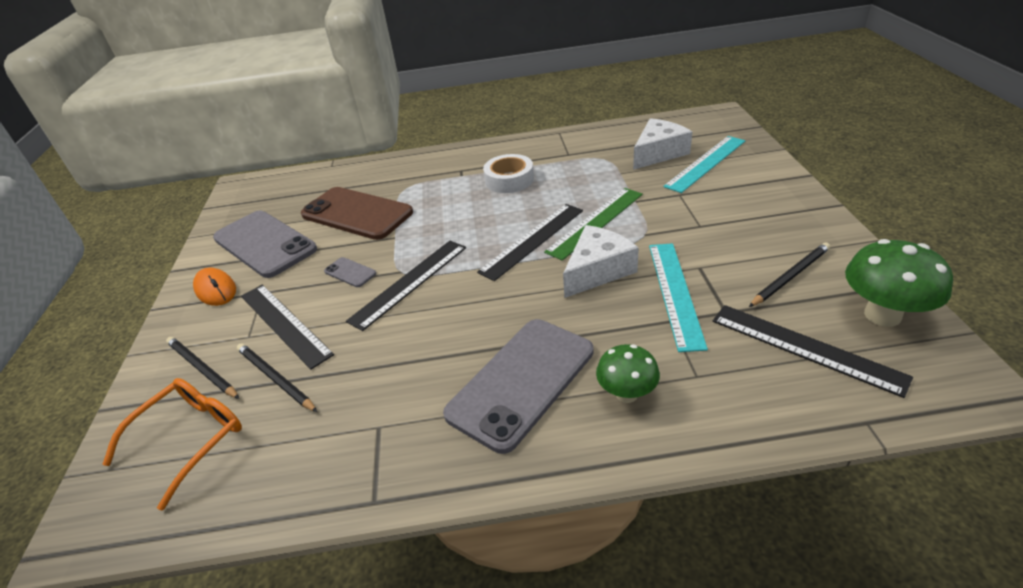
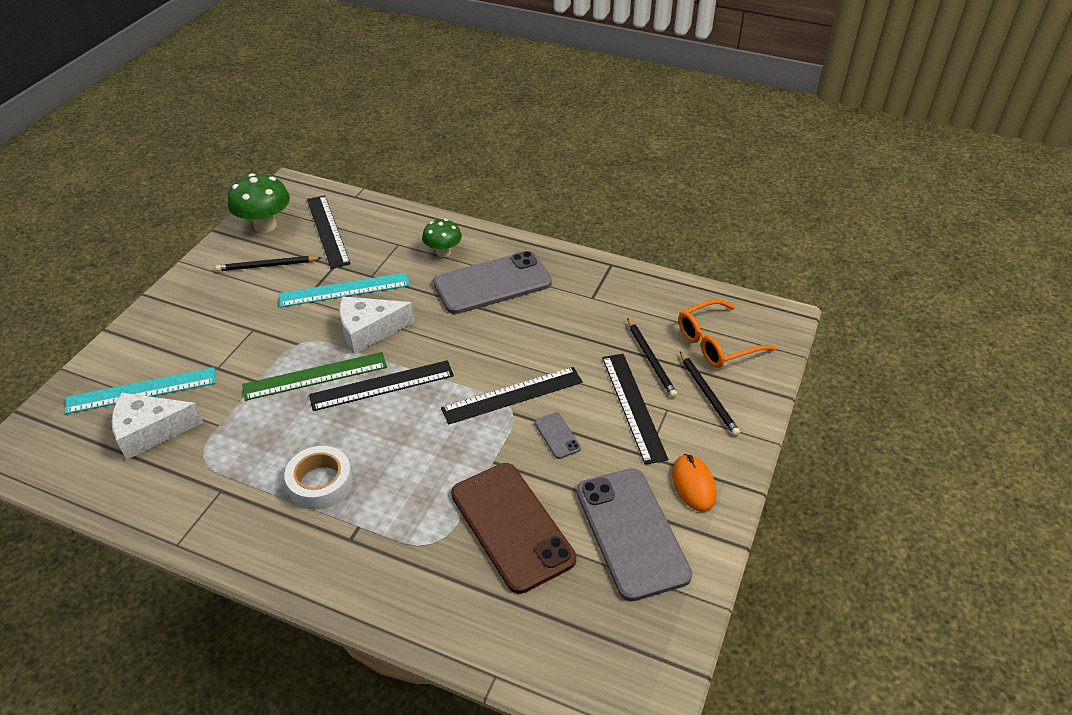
camera: 155 degrees left, 5 degrees up
turquoise ruler [649,243,708,352] -> turquoise ruler turned 45 degrees clockwise [279,273,410,307]

